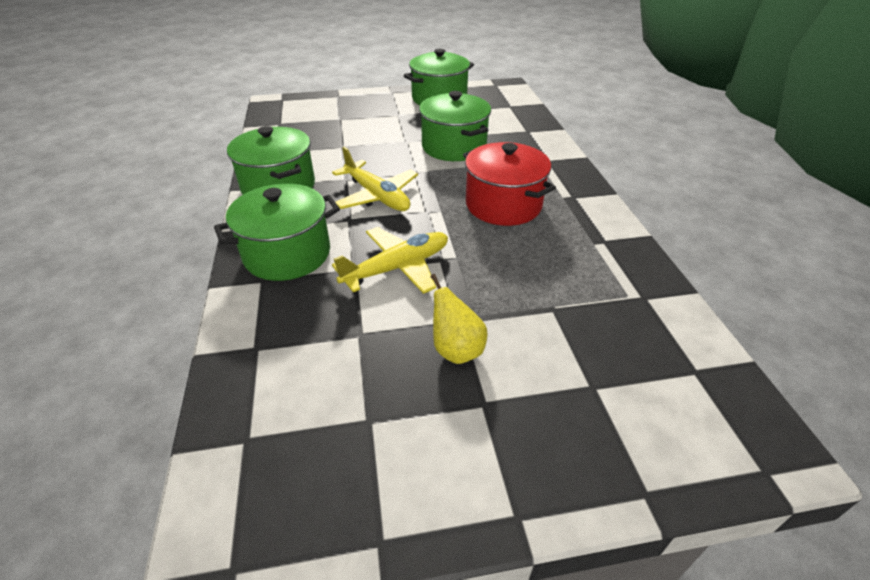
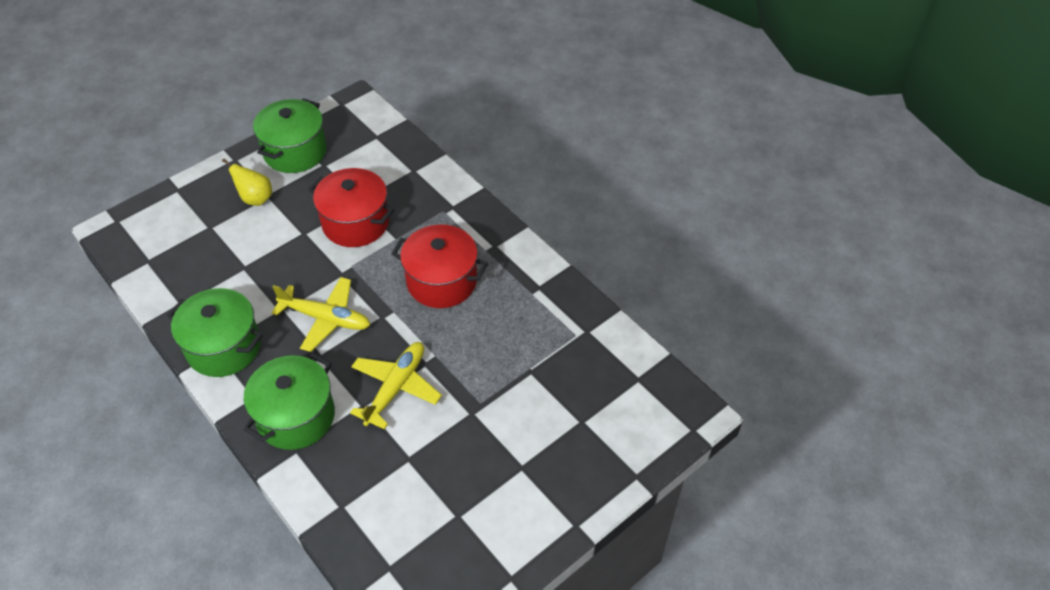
camera: 30 degrees left, 10 degrees up
green pot [419,91,491,161] -> red pot [308,168,394,247]
yellow pear [431,274,488,364] -> yellow pear moved to [222,159,272,206]

